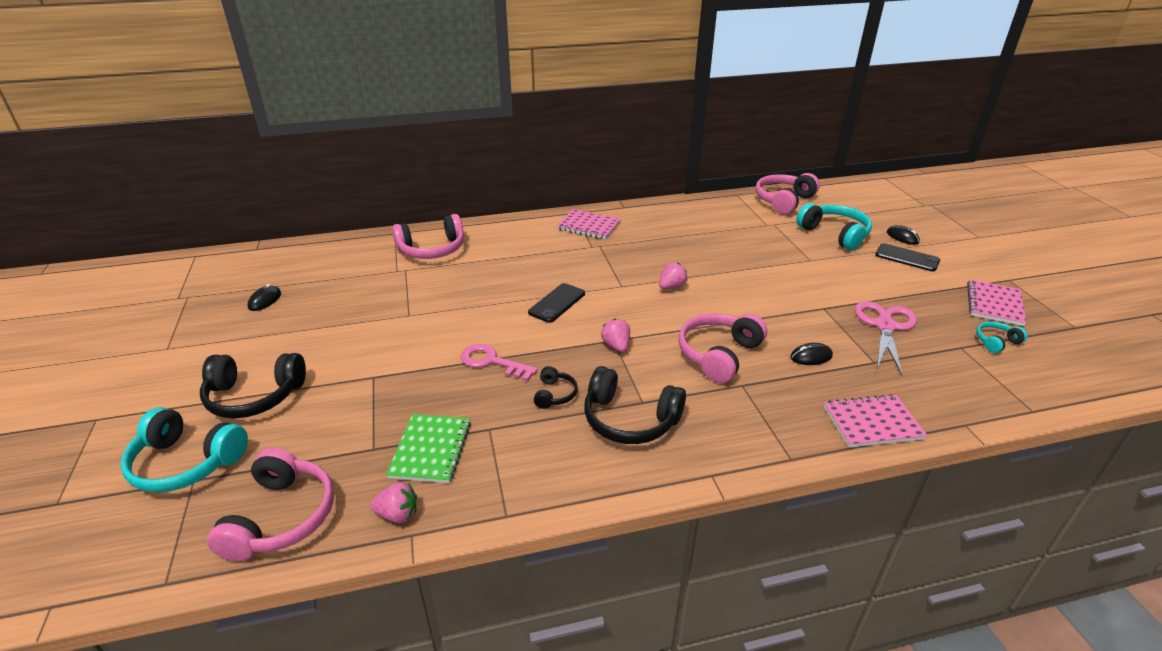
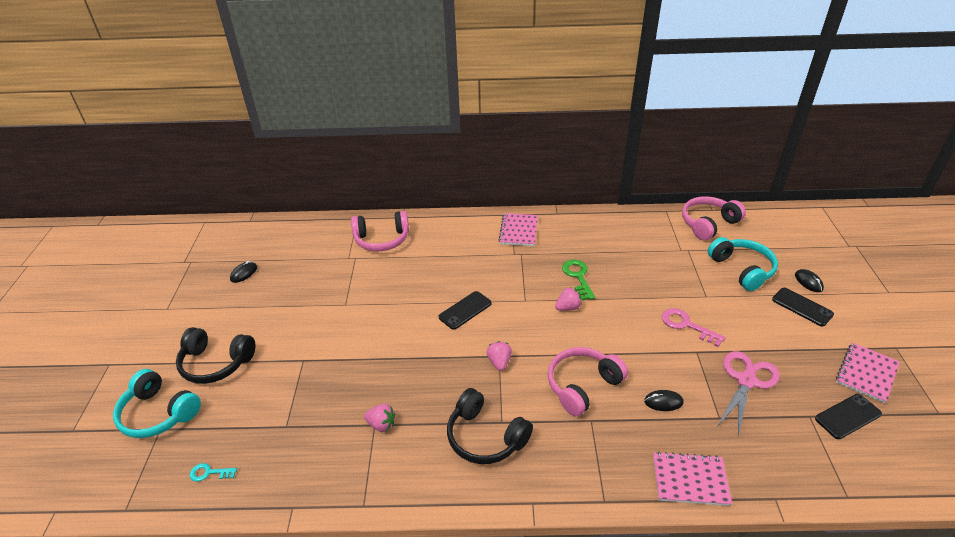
camera: 15 degrees right, 5 degrees up
pink headphones [207,448,334,561] -> turquoise key [190,463,237,482]
pink strawberry [370,482,417,523] -> pink strawberry moved to [364,404,395,432]
green notebook [386,414,471,483] -> none
pink key [461,344,538,381] -> pink key moved to [662,308,726,347]
black headphones [534,366,578,409] -> none
pink notebook [556,209,621,239] -> pink notebook turned 60 degrees clockwise [499,213,538,246]
turquoise headphones [976,321,1028,353] -> black phone [815,394,882,439]
none -> green key [562,259,595,300]

